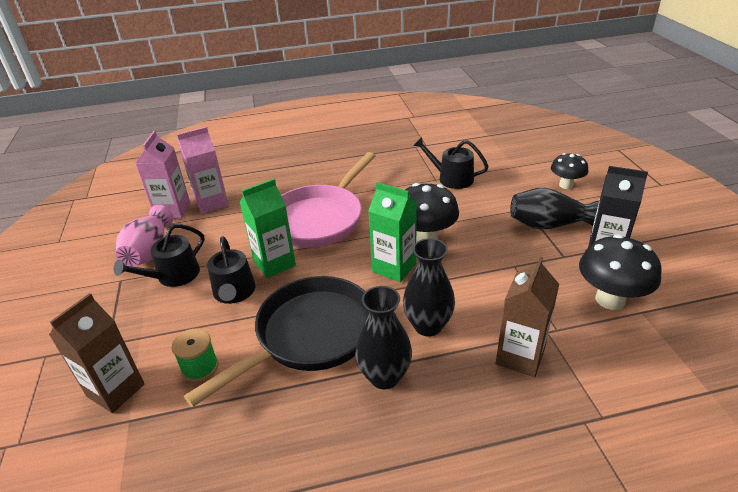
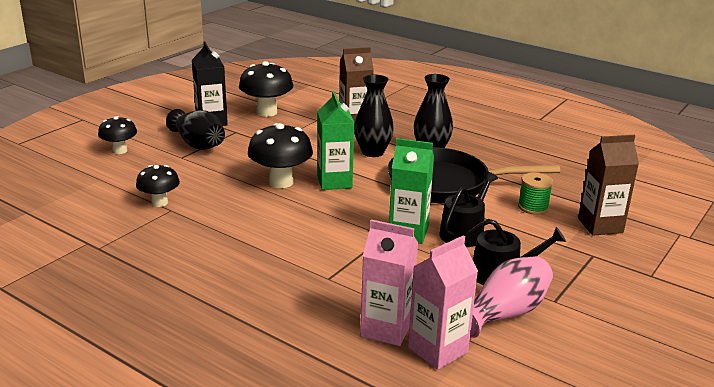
camera: 135 degrees left, 10 degrees down
pink pan [281,152,375,248] -> none
black watering can [413,137,489,189] -> black mushroom [136,165,180,207]

